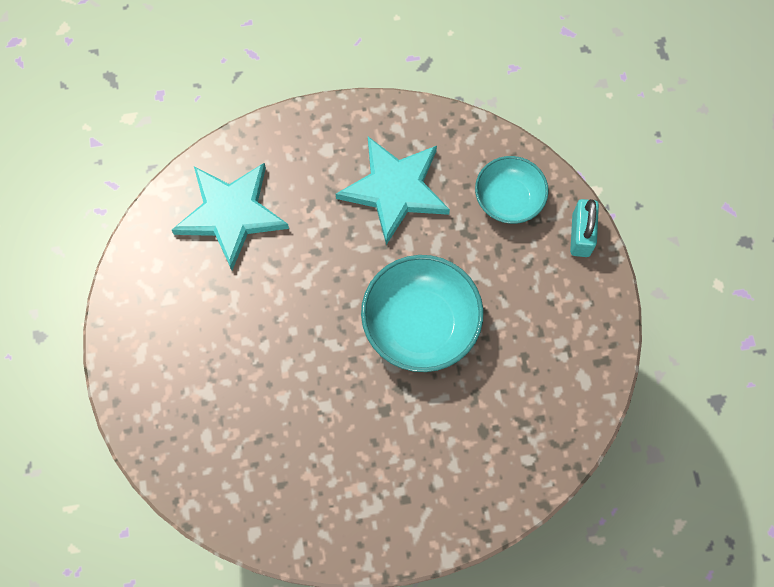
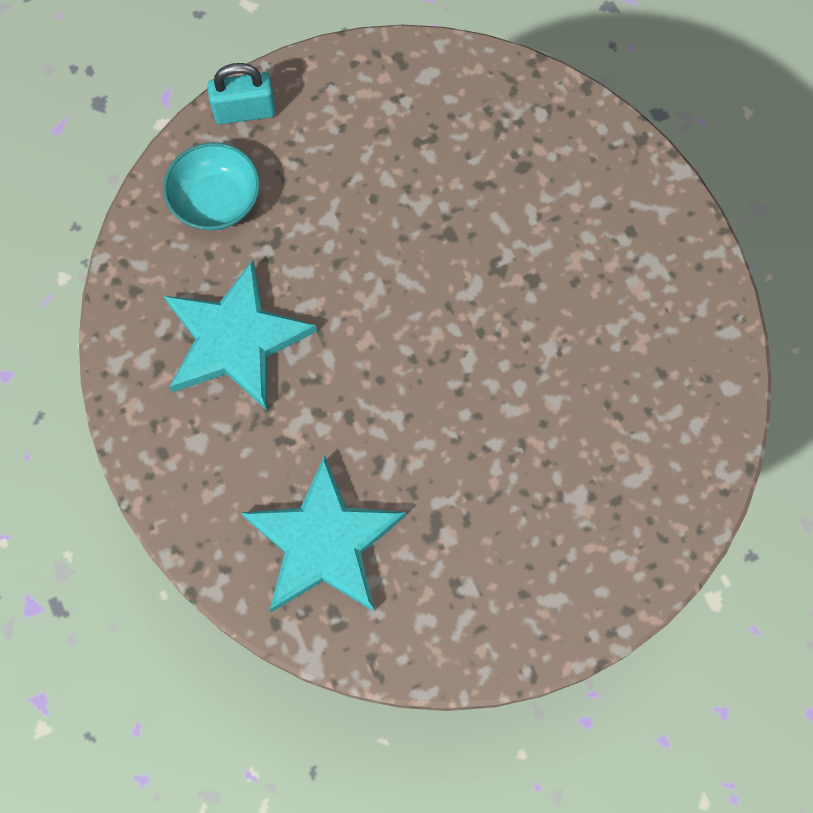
camera: 105 degrees left, 0 degrees up
turquoise bowl [361,255,484,372] -> none

